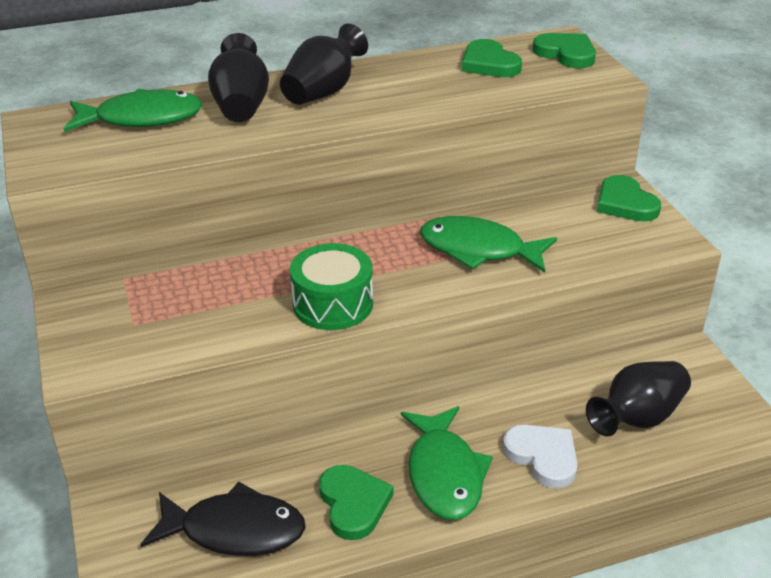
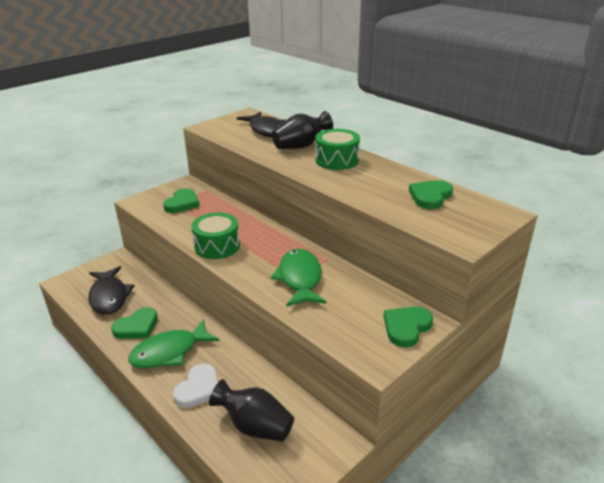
camera: 65 degrees right, 5 degrees down
green fish [64,88,202,132] -> black fish [237,112,286,138]
black vase [280,24,368,105] -> green drum [315,129,360,170]
green heart [533,33,596,68] -> green heart moved to [163,188,200,213]

